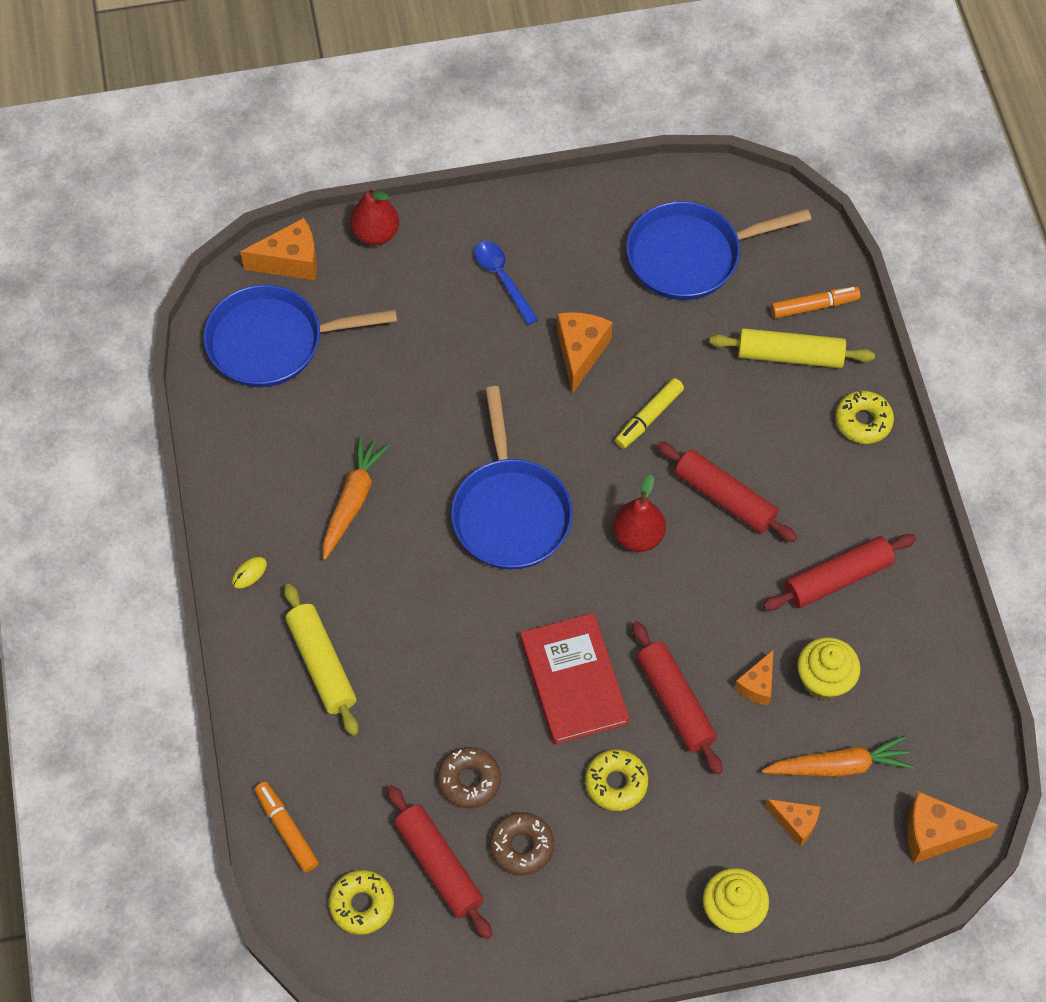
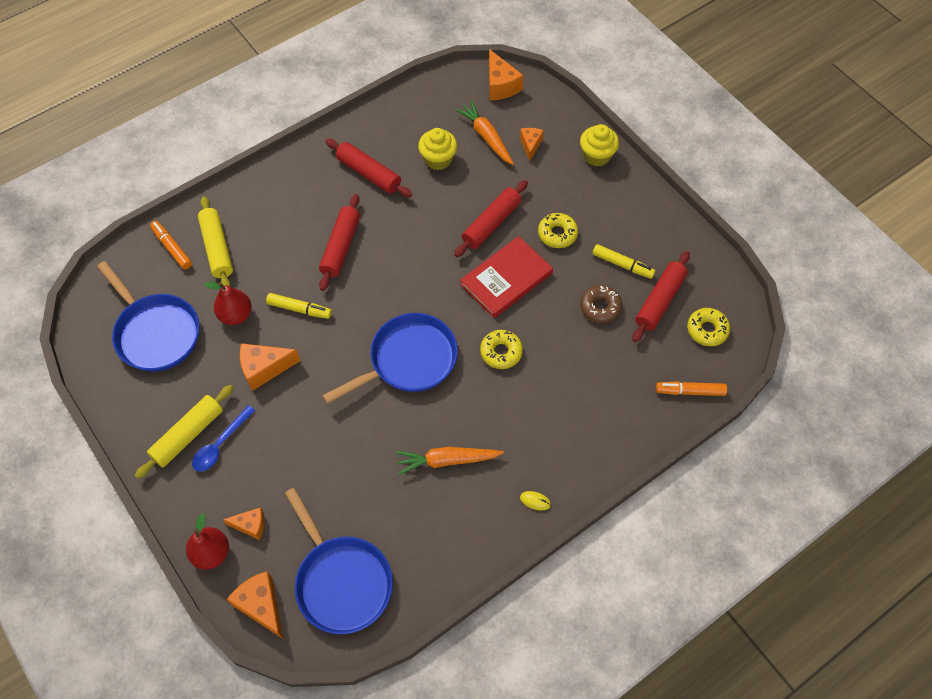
camera: 115 degrees left, 0 degrees up
orange marker [254,782,319,872] -> orange marker turned 60 degrees clockwise [656,381,727,396]
yellow rolling pin [284,583,358,736] -> yellow rolling pin moved to [135,385,234,479]
brown donut [490,812,554,875] -> yellow marker [592,244,656,279]
red pear [613,474,666,552] -> red pear moved to [204,282,252,325]
orange cheese [734,649,774,705] -> orange cheese moved to [223,508,265,540]
yellow donut [835,391,894,444] -> yellow donut moved to [480,330,523,369]

